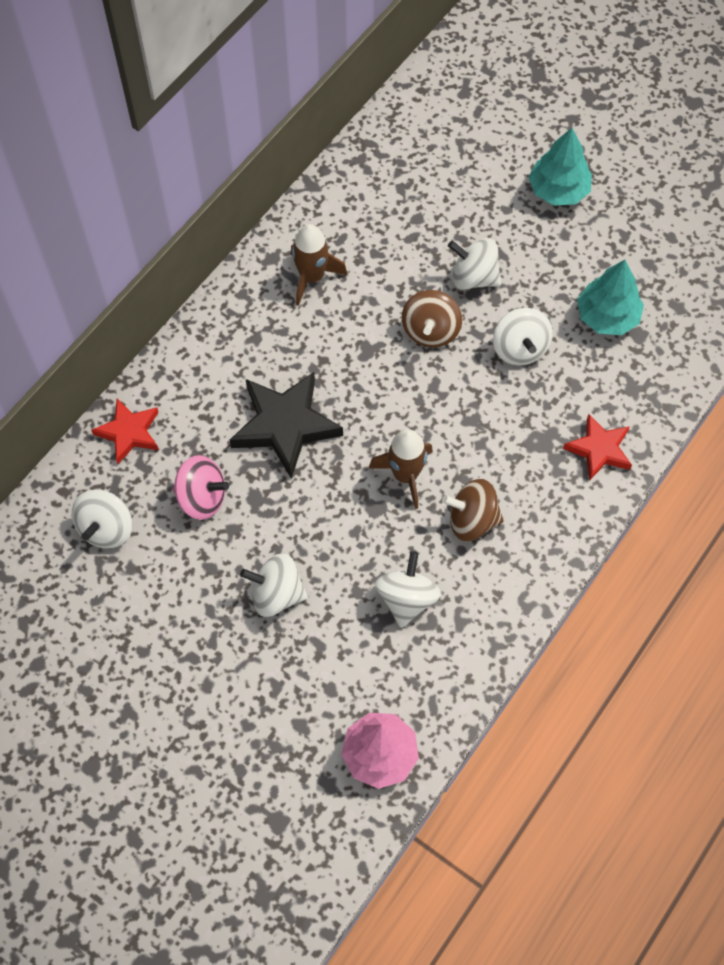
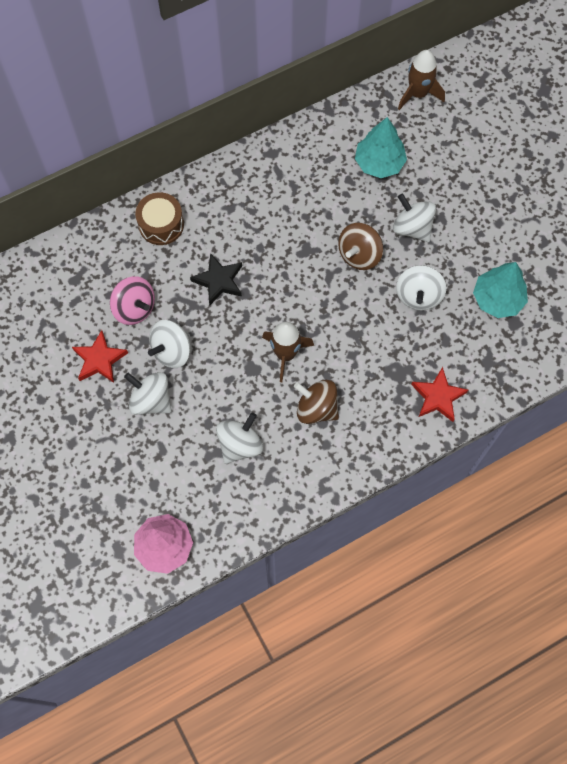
camera: 25 degrees right, 5 degrees up
white spinning top [72,490,132,548] -> white spinning top moved to [148,320,190,368]
red star [91,399,159,464] -> red star moved to [72,330,128,383]
black star [230,372,343,479] -> black star [190,253,242,305], size x0.61
brown rocket [291,224,347,306] -> brown rocket moved to [398,50,445,110]
turquoise tree [529,128,592,206] -> turquoise tree moved to [355,117,407,178]
none -> brown drum [135,192,184,245]

